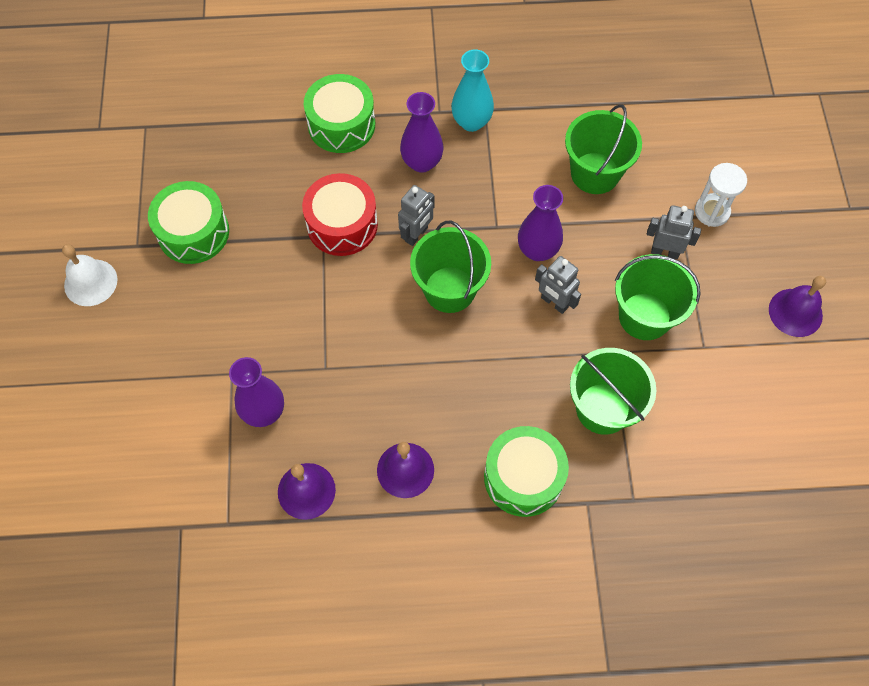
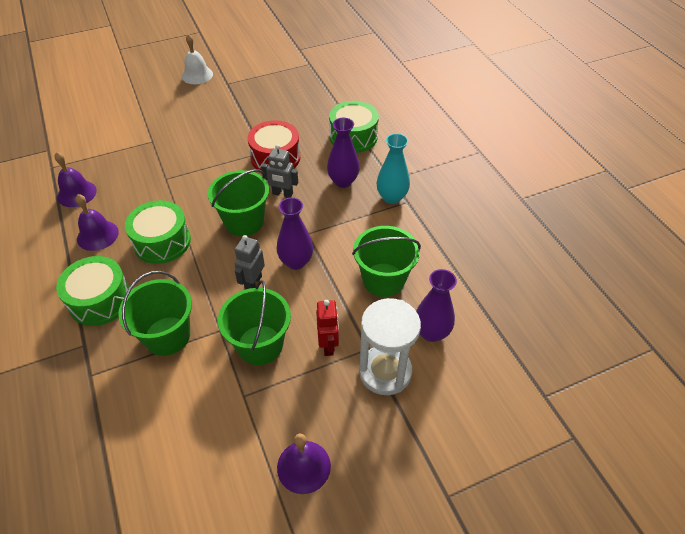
camera: 70 degrees right, 15 degrees down
green drum [148,181,229,264] -> green drum moved to [125,200,191,264]
purple vase [229,357,284,427] -> purple vase moved to [416,269,457,342]
grey robot [647,205,701,259] -> red robot [316,300,339,356]
white hourglass [695,163,747,227] -> white hourglass [359,298,421,395], size x1.58

